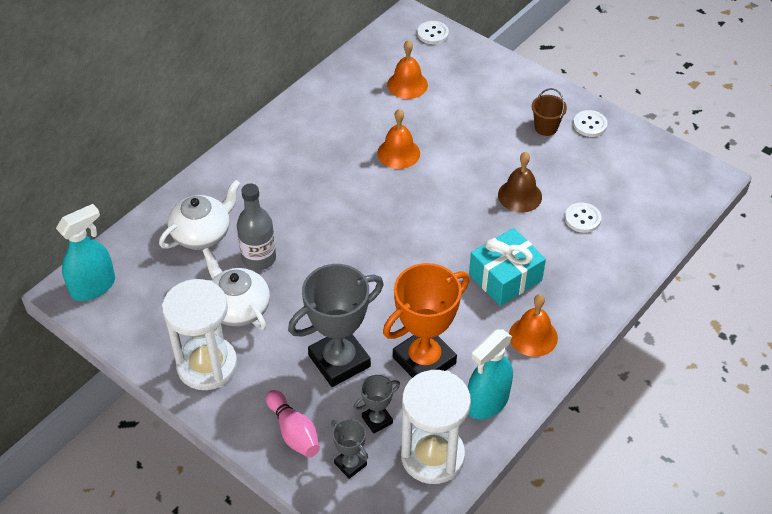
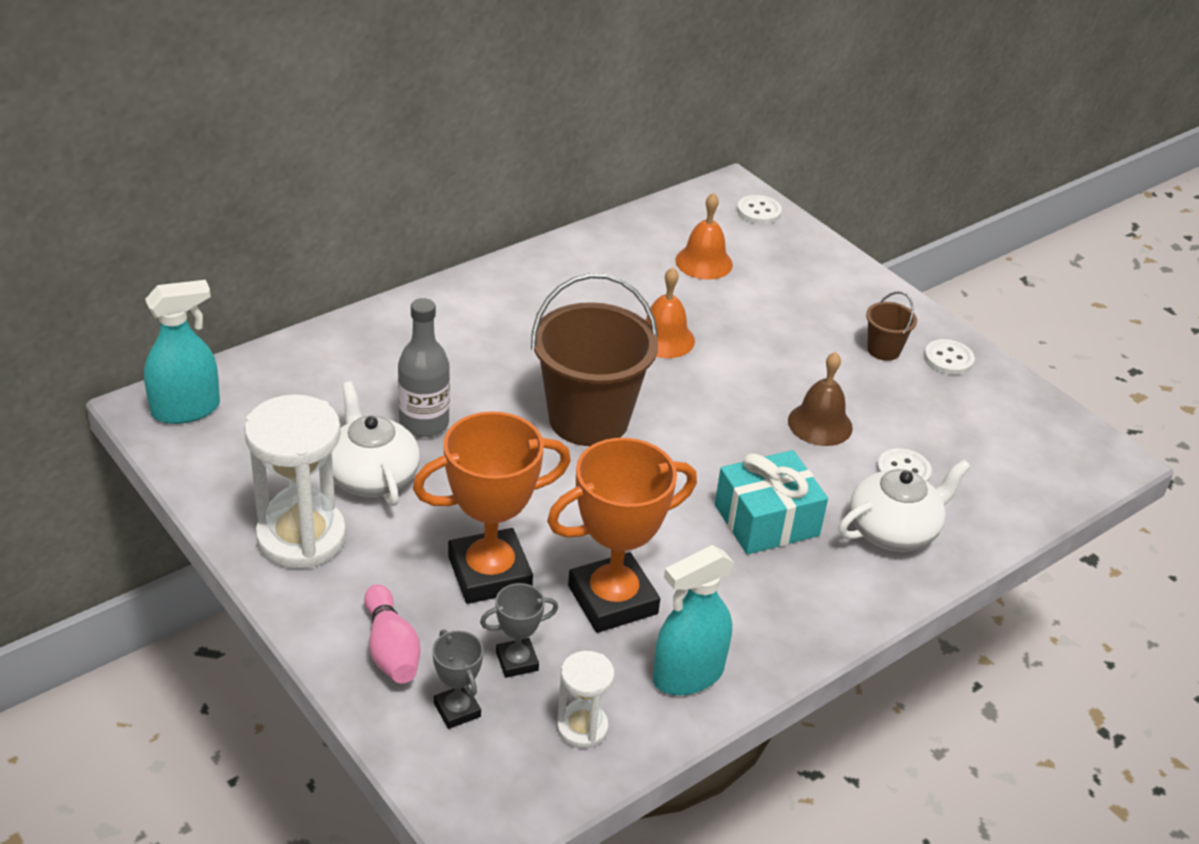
camera: 10 degrees right, 10 degrees down
white teapot [159,180,241,250] -> white teapot moved to [839,460,970,552]
grey trophy [288,264,384,387] -> orange trophy [413,411,571,604]
white hourglass [401,370,471,484] -> white hourglass [557,651,614,748], size x0.53
orange bell [509,294,558,357] -> none
none -> brown bucket [531,273,658,446]

